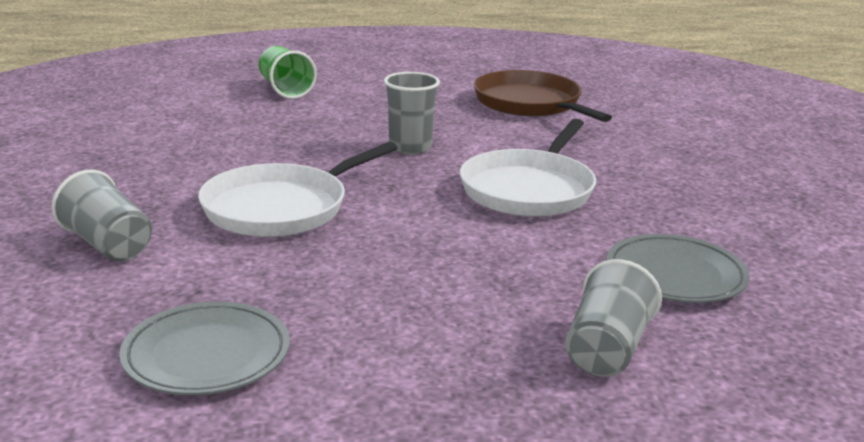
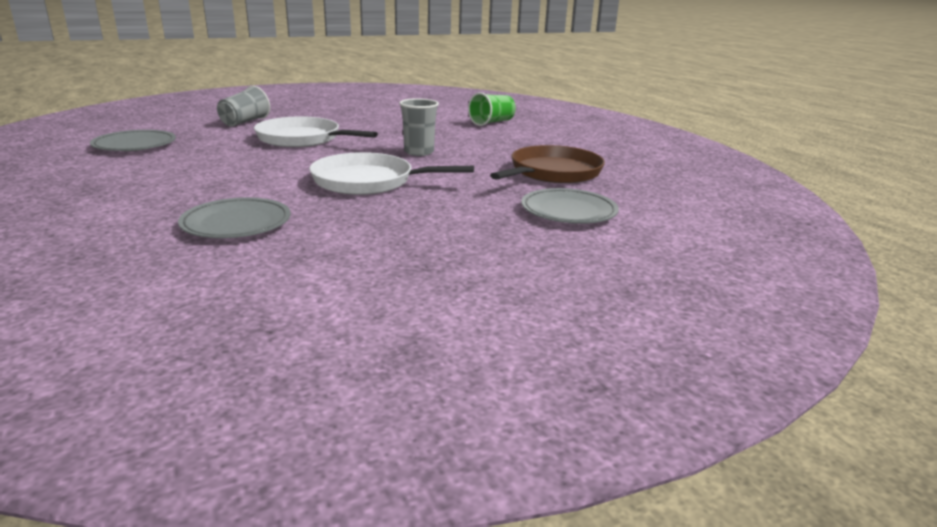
camera: 70 degrees right, 0 degrees up
grey cup [565,259,662,377] -> none
none -> grey plate [521,188,619,224]

